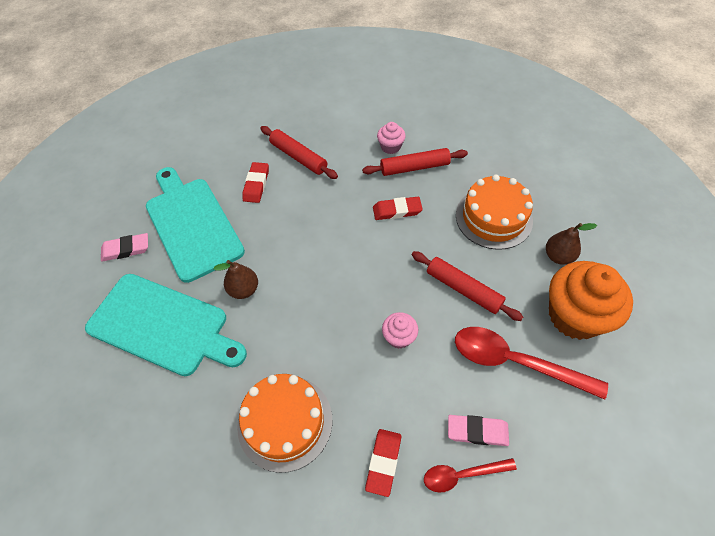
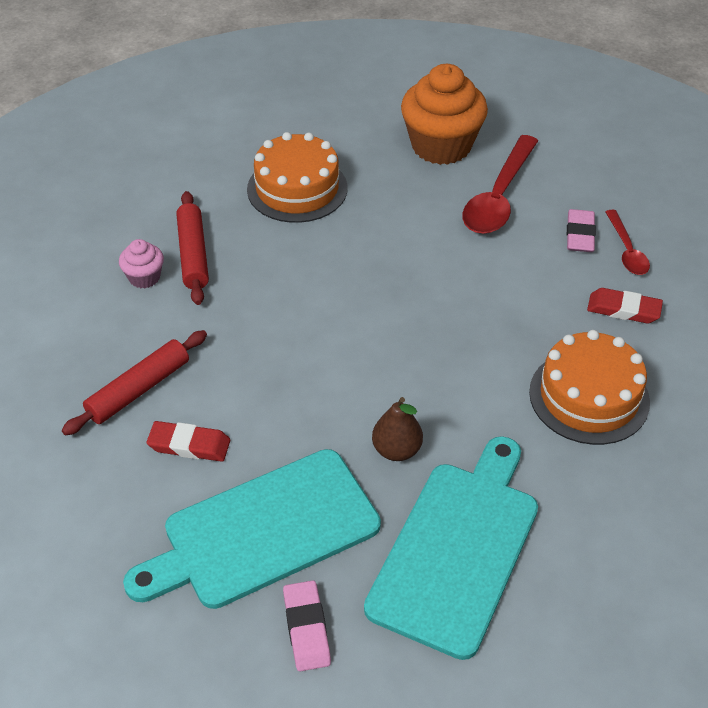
camera: 90 degrees left, 10 degrees down
red eraser [373,197,423,220] -> none
pink cupcake [382,312,418,349] -> none
red rolling pin [412,251,523,321] -> none
brown pear [546,223,597,265] -> none

